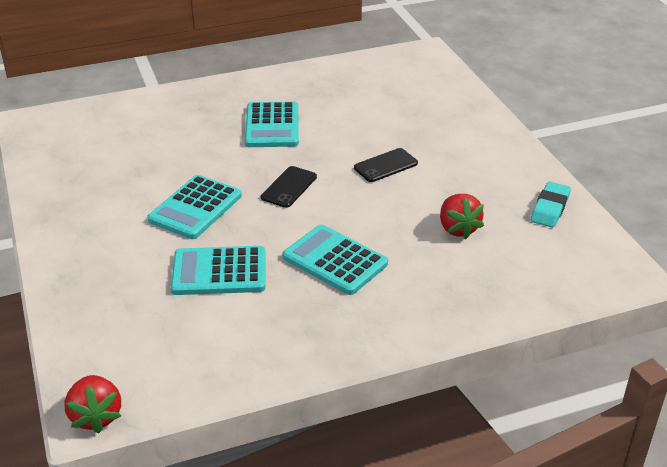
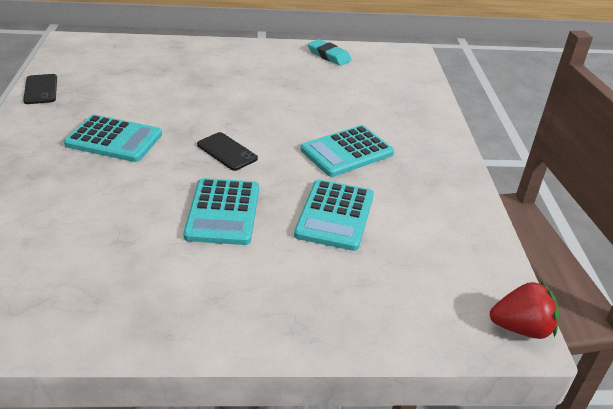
camera: 75 degrees left, 0 degrees up
turquoise calculator [147,175,242,239] -> turquoise calculator turned 45 degrees clockwise [183,178,259,245]
black phone [354,148,418,182] -> black phone moved to [23,74,57,104]
red strawberry [440,194,484,239] -> none

